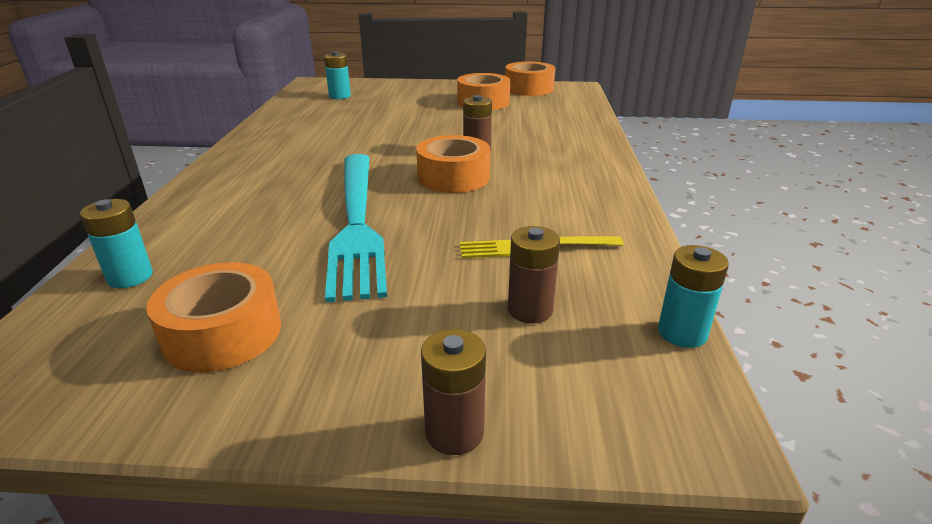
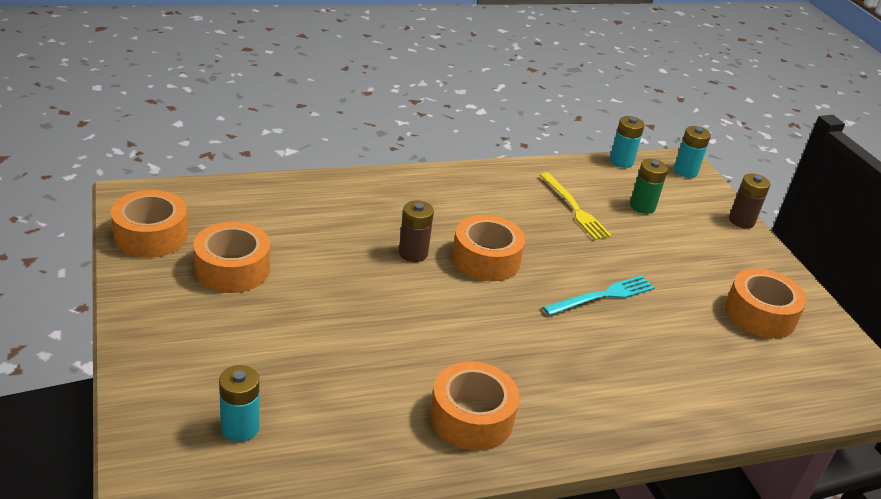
camera: 115 degrees left, 5 degrees up
turquoise battery [80,199,153,288] -> turquoise battery moved to [674,126,711,178]
turquoise fork [325,154,387,303] -> turquoise fork [543,275,655,316], size x0.51
brown battery [508,226,560,323] -> green battery [630,159,668,214]
none -> orange tape [430,361,519,450]

